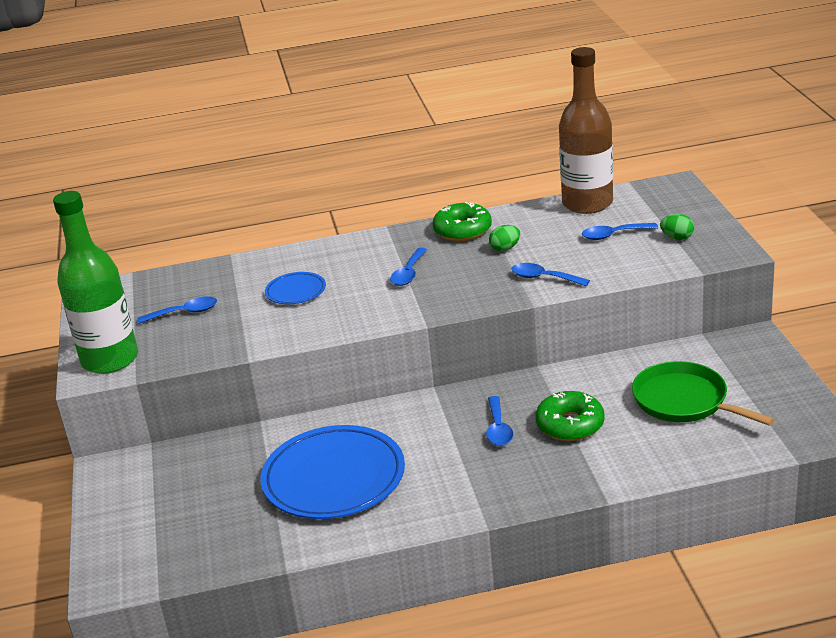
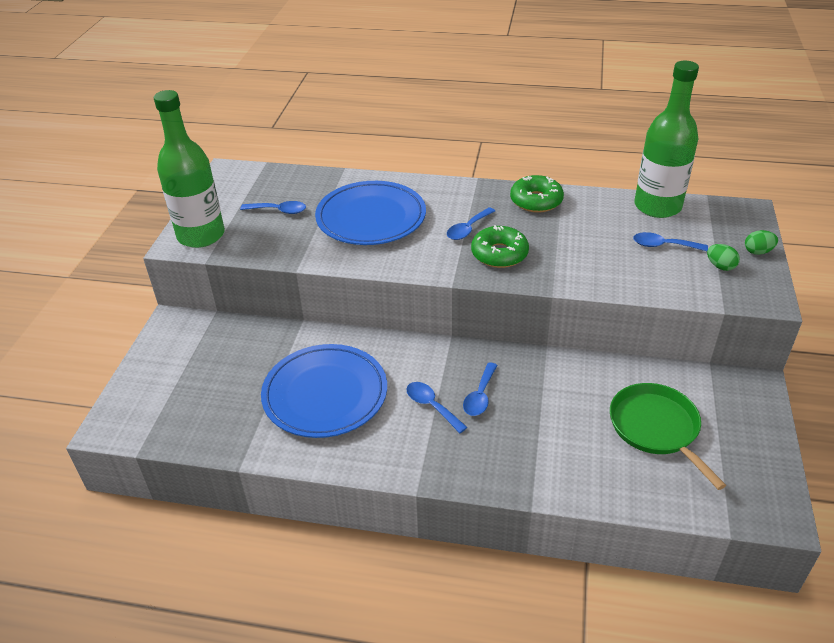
camera: 20 degrees right, 10 degrees up
blue plate [265,272,326,304] -> blue plate [315,181,426,245], size x2.09
green egg [489,225,520,251] -> green egg moved to [745,230,778,255]
blue spoon [512,263,590,286] -> blue spoon moved to [406,382,468,433]
green donut [536,391,605,441] -> green donut moved to [471,225,529,268]
brown bottle [559,47,613,214] -> green bottle [634,61,699,218]

